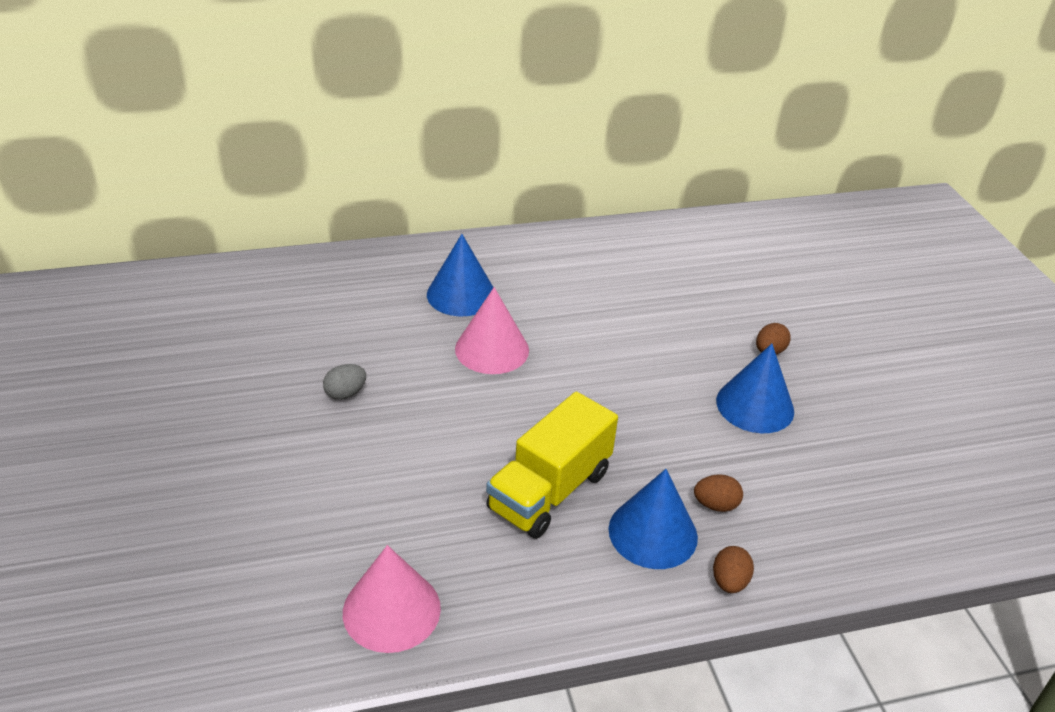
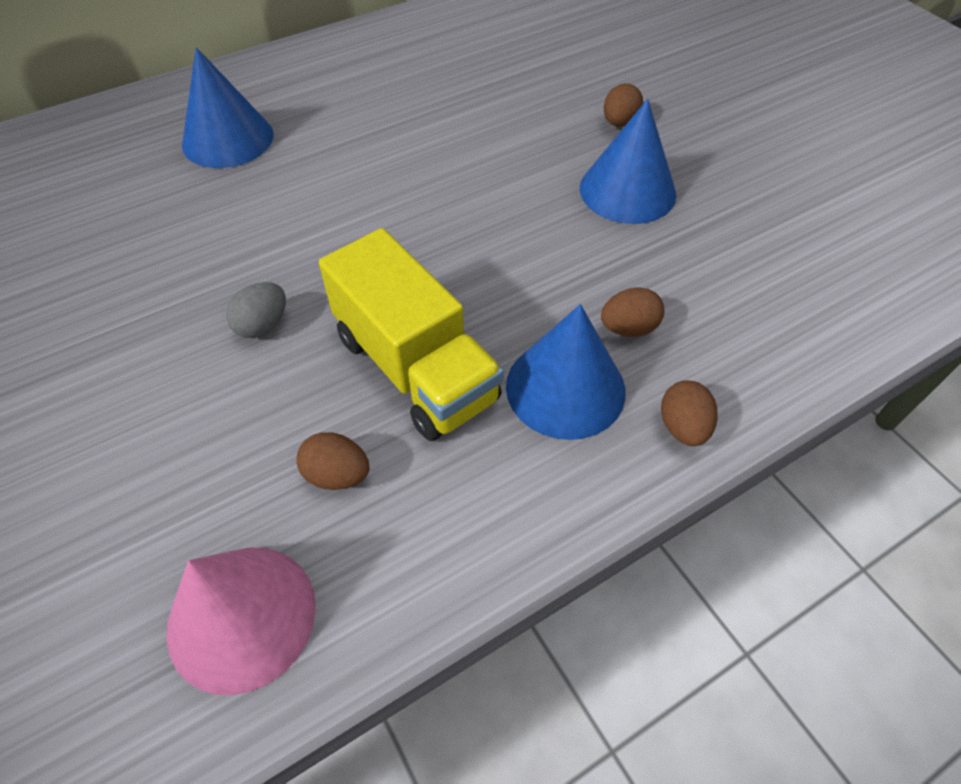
camera: 15 degrees left, 15 degrees up
grey egg [323,364,366,400] -> grey egg moved to [226,282,286,338]
pink cone [455,287,529,374] -> none
yellow truck [486,392,618,539] -> yellow truck turned 60 degrees counterclockwise [319,228,504,441]
none -> brown egg [296,432,369,490]

